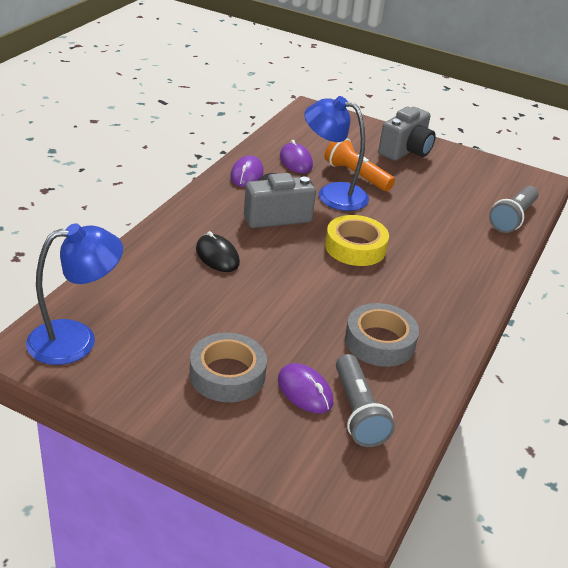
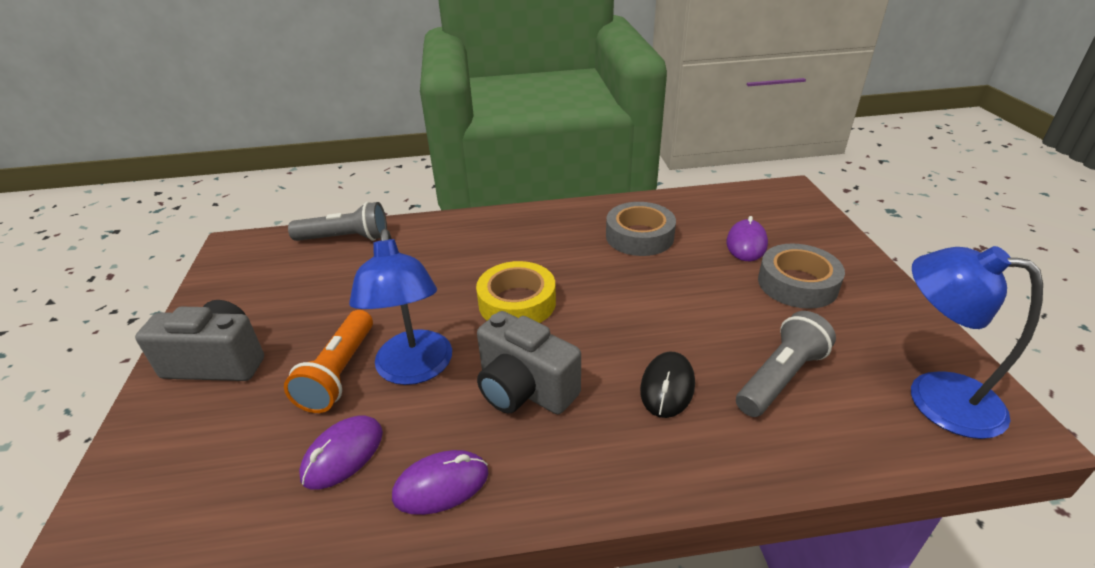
camera: 120 degrees left, 0 degrees up
grey flashlight [336,354,395,447] -> grey flashlight moved to [736,311,836,417]

